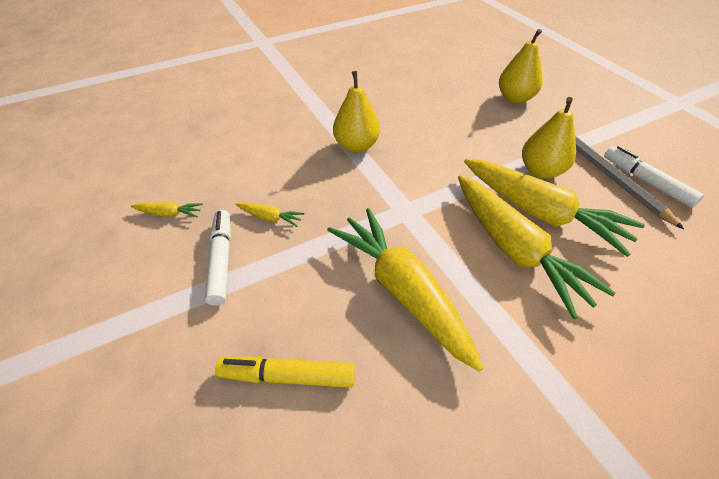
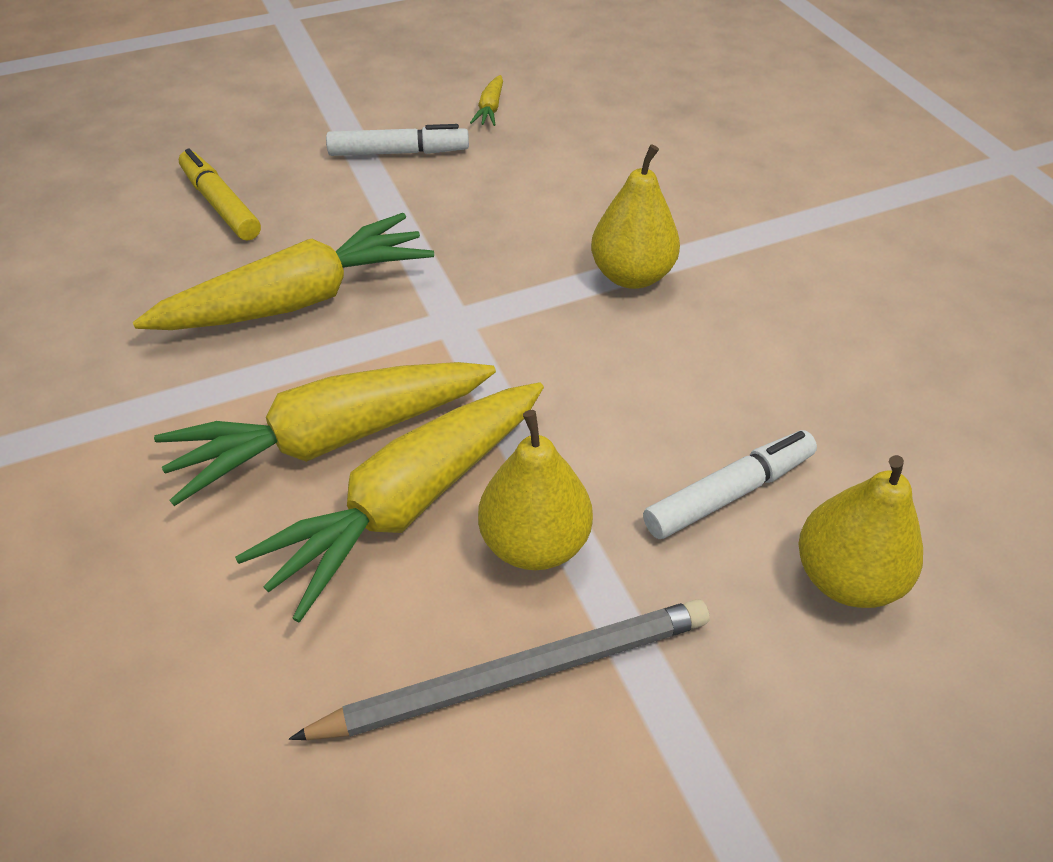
camera: 95 degrees right, 0 degrees up
yellow marker [215,356,355,388] -> yellow marker turned 45 degrees counterclockwise [179,149,261,241]
yellow carrot [236,202,304,227] -> none
white marker [604,146,704,208] -> white marker moved to [643,430,817,539]

